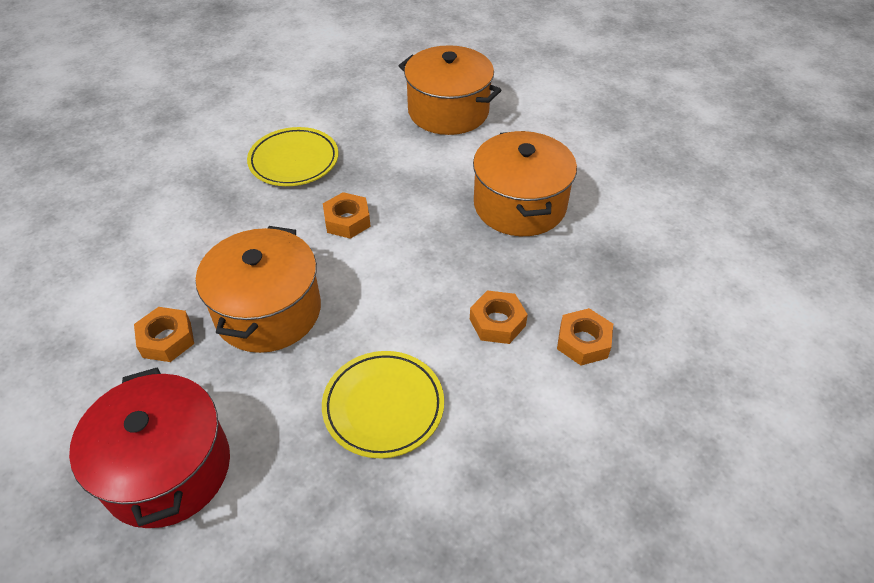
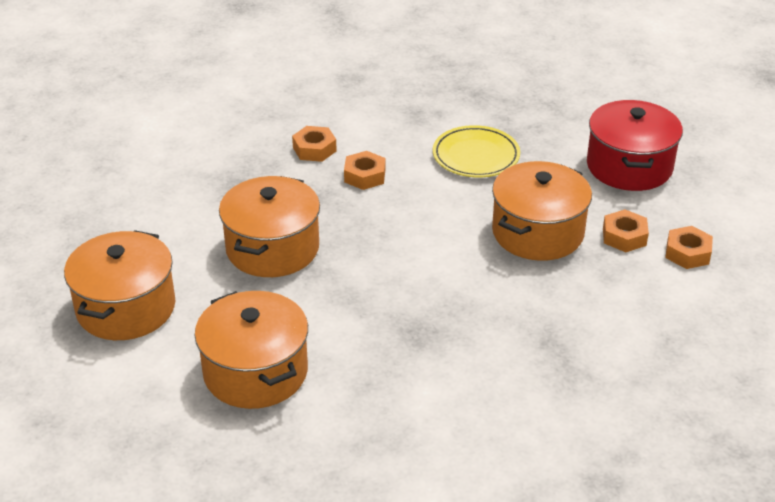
camera: 155 degrees left, 10 degrees down
yellow plate [247,127,339,186] -> none
orange nut [323,192,371,239] -> orange nut moved to [665,226,713,269]
none -> orange pot [64,230,175,340]

